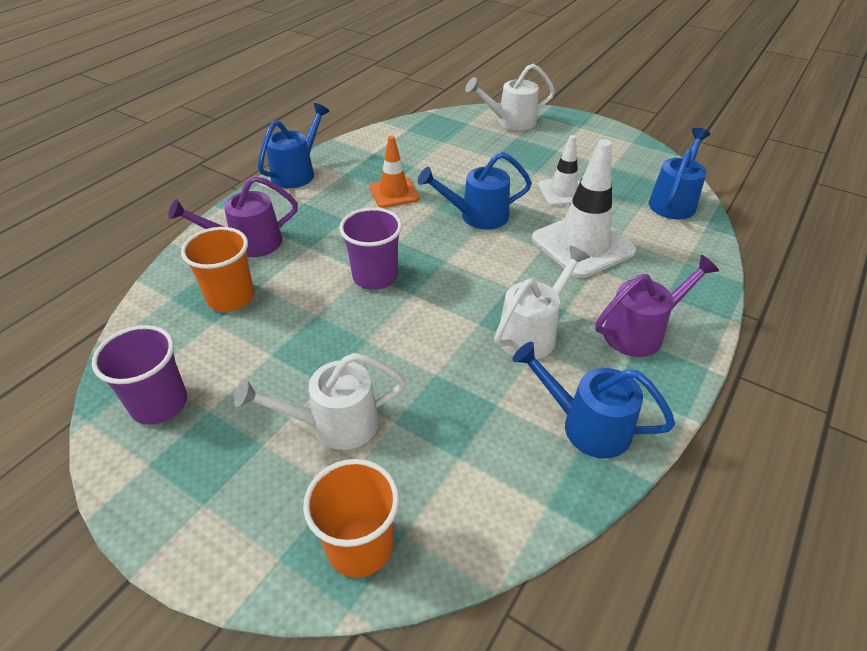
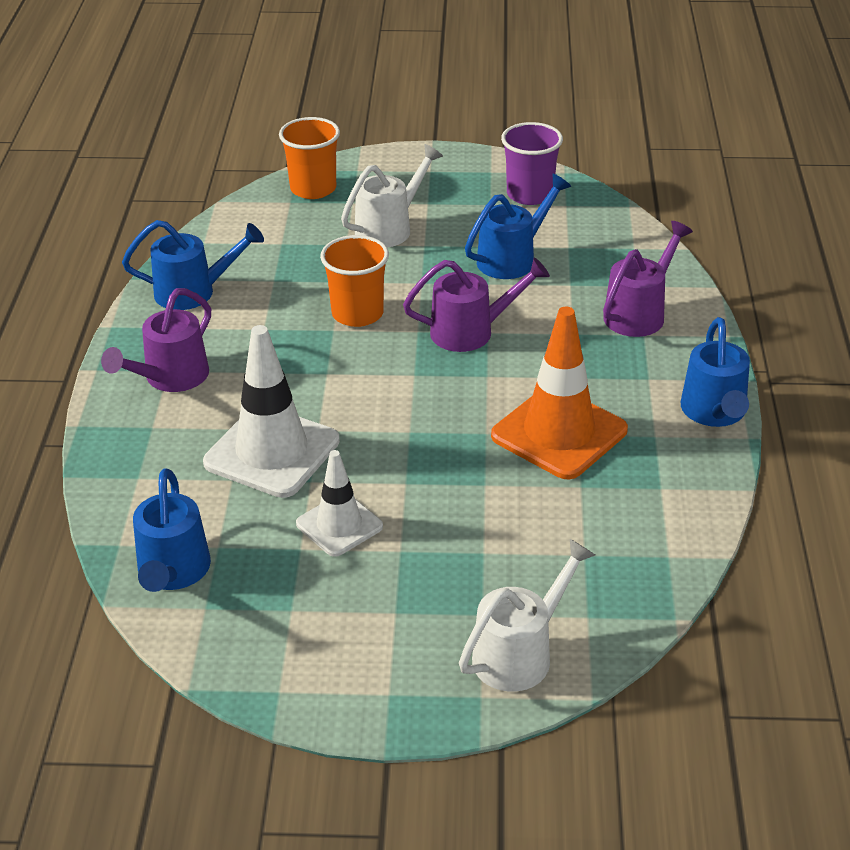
camera: 150 degrees right, 5 degrees down
orange cup [181,227,254,312] -> orange cup moved to [320,235,389,327]
purple cup [339,207,402,290] -> purple watering can [403,257,550,352]
orange traffic cone [370,136,420,208] -> orange traffic cone [491,307,628,479], size x1.67
blue watering can [418,152,532,230] -> blue watering can moved to [465,174,571,279]
white watering can [494,245,590,359] -> none

